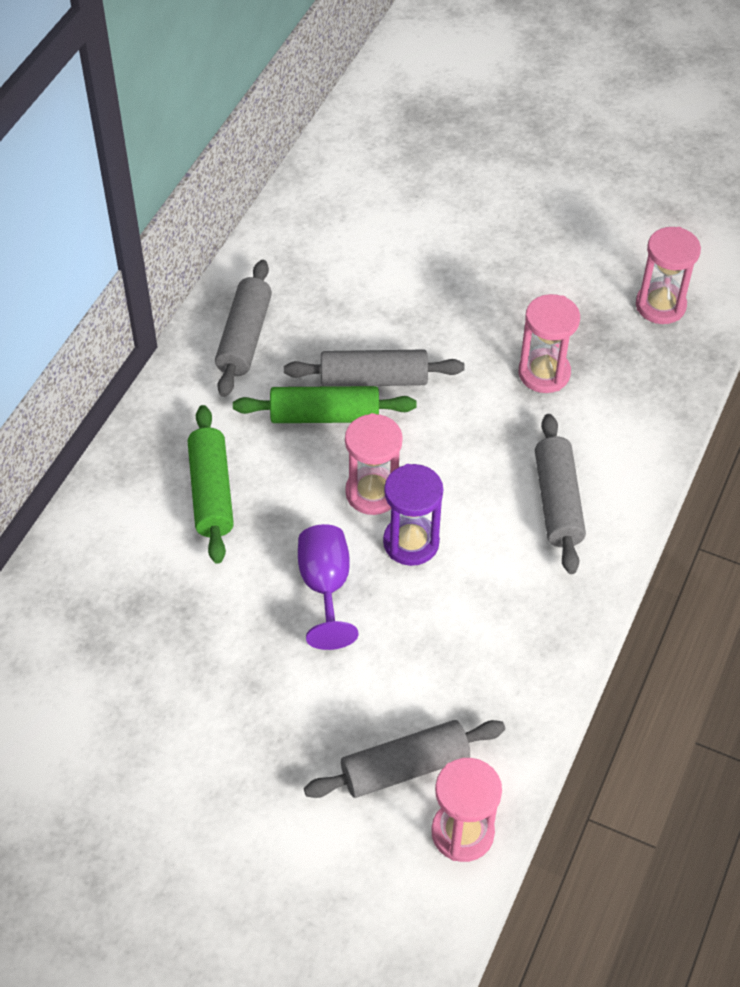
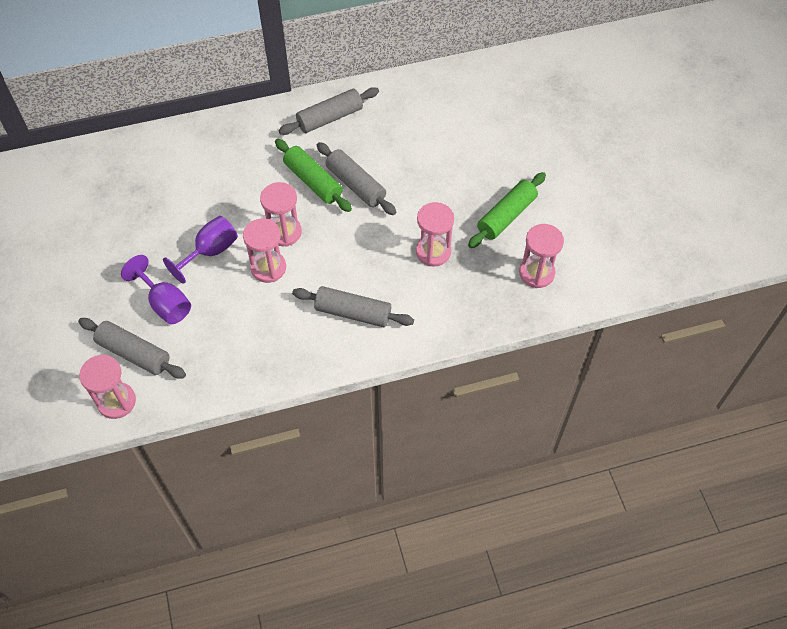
camera: 50 degrees right, 5 degrees up
green rolling pin [188,405,234,564] -> green rolling pin moved to [468,172,546,248]
purple hourglass [383,464,443,566] -> pink hourglass [243,219,286,283]
grey rolling pin [535,414,586,574] -> grey rolling pin turned 60 degrees clockwise [292,286,414,327]
none -> purple goblet [121,255,191,324]

